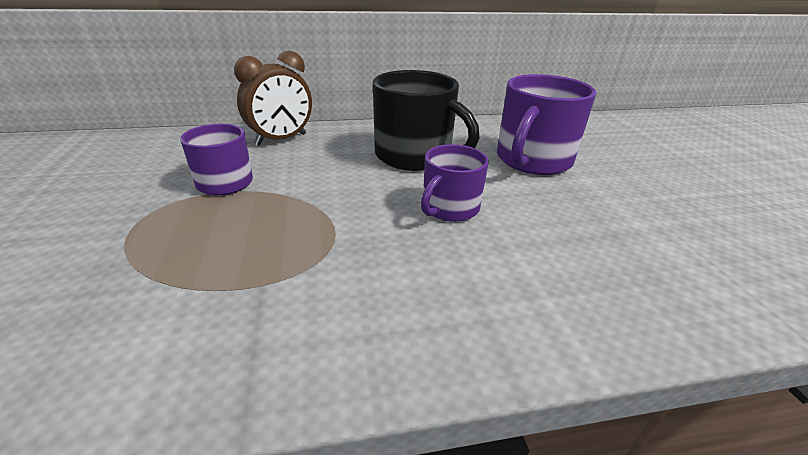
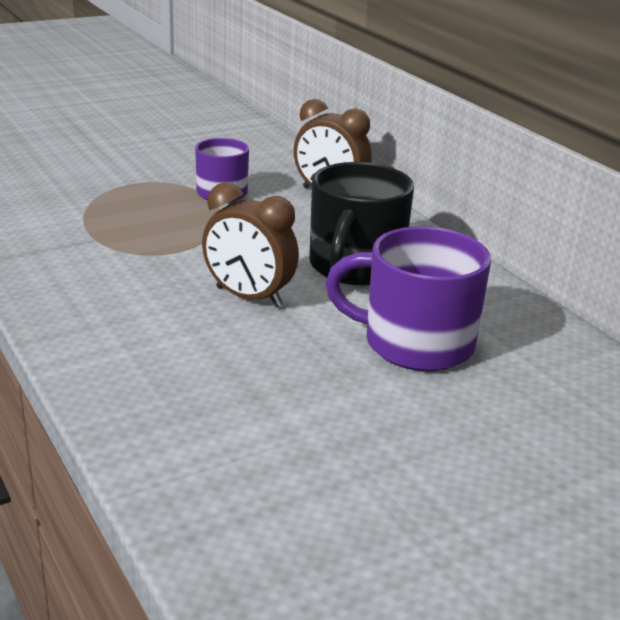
camera: 70 degrees right, 5 degrees down
purple mug [421,144,489,222] -> brown clock [202,182,299,307]

